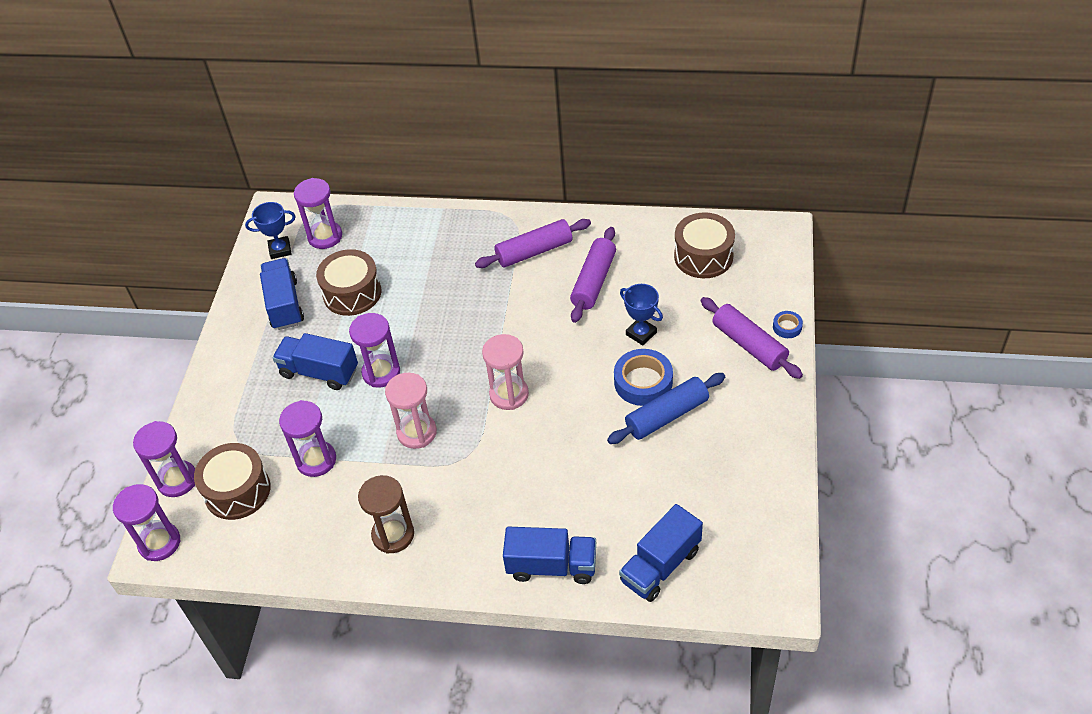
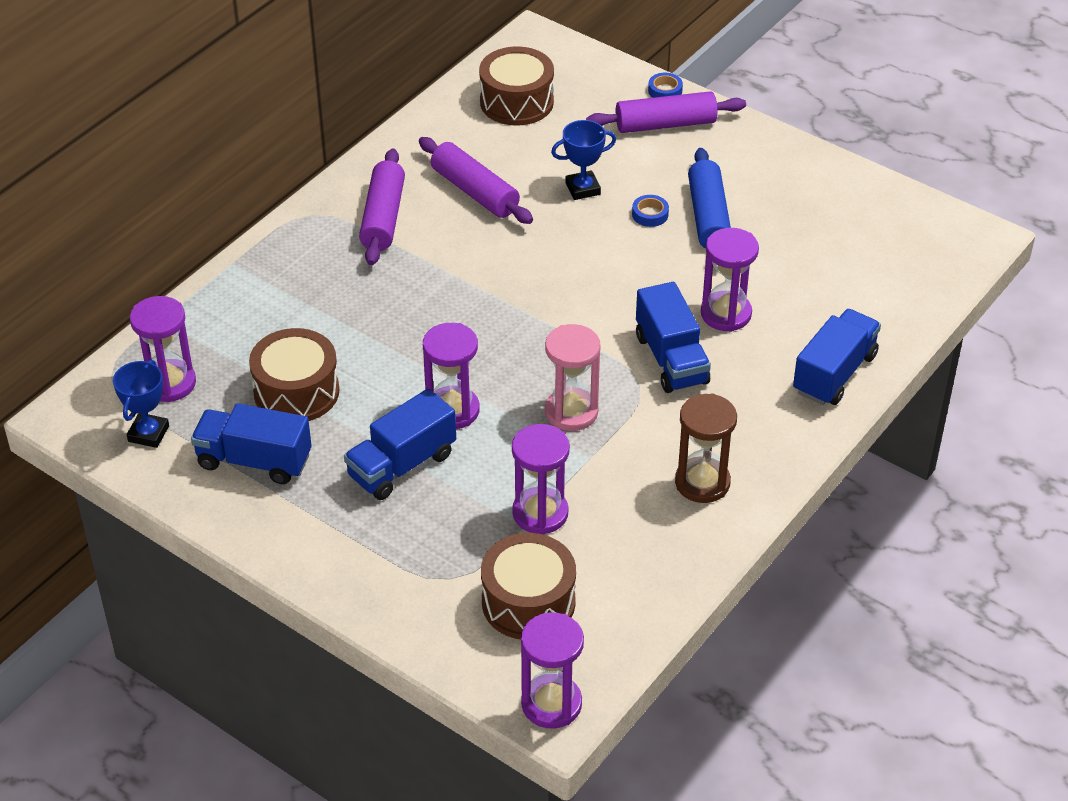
camera: 65 degrees left, 5 degrees down
purple hourglass [133,421,195,497] -> purple hourglass moved to [701,228,759,332]
pink hourglass [482,334,529,410] -> none
blue tape [614,349,673,406] -> blue tape [632,195,669,227], size x0.51
blue truck [619,504,703,602] -> blue truck moved to [636,282,711,393]

